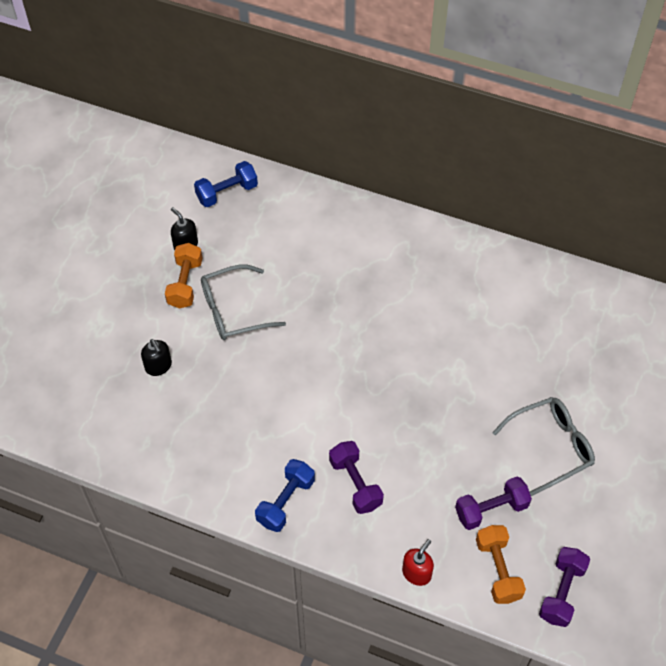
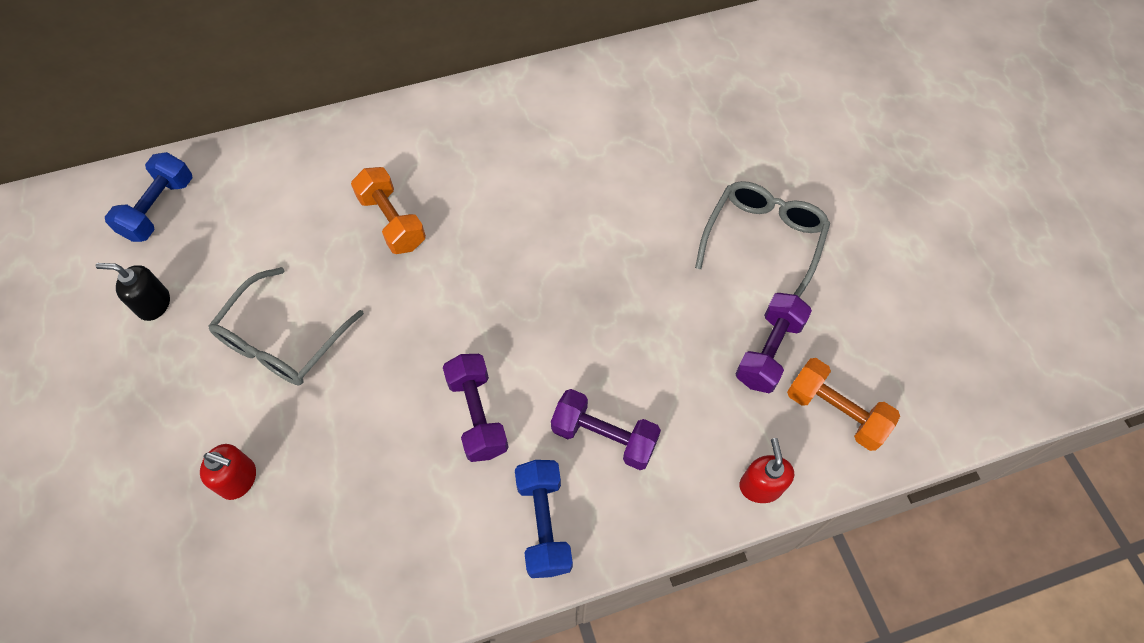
camera: 40 degrees left, 5 degrees up
black soap dispenser [141,339,172,376] -> red soap dispenser [200,444,256,500]
orange dumbbell [165,243,203,309] -> orange dumbbell moved to [351,167,426,254]
purple dumbbell [539,547,590,627] -> purple dumbbell moved to [443,354,509,462]

